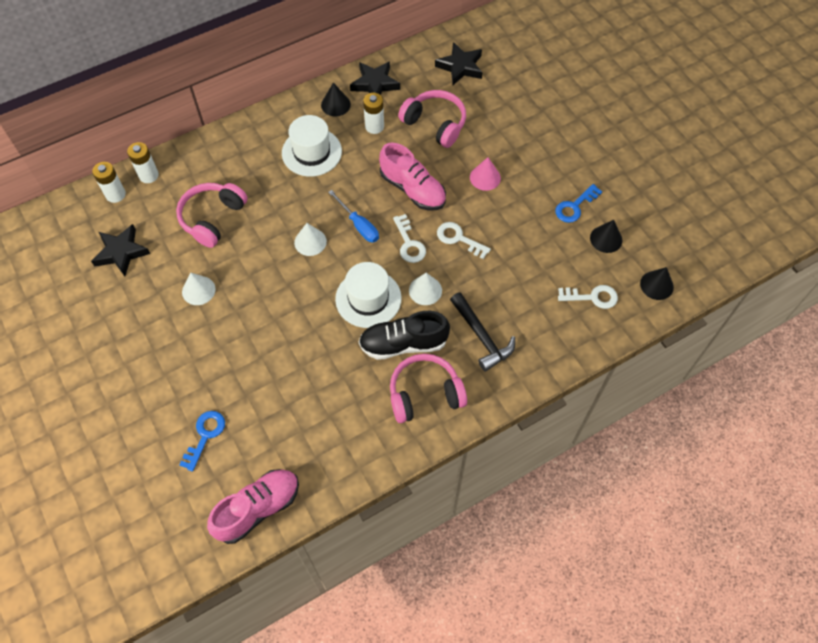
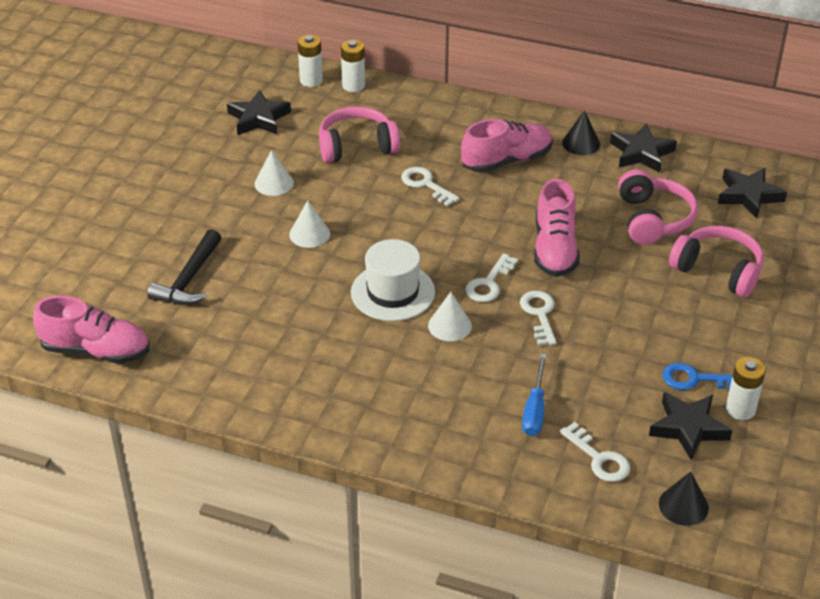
camera: 50 degrees right, 20 degrees down
blue key [179,411,225,472] -> none
white hat [282,115,342,177] -> pink shoe [461,119,553,173]
white cone [294,223,327,256] -> white cone moved to [289,200,330,248]
blue screwdriver [328,190,379,242] -> blue screwdriver moved to [522,354,547,436]
black shoe [359,311,450,360] -> none
white battery [363,93,384,134] -> white battery moved to [726,357,766,420]
pink headphones [390,354,467,423] -> pink headphones moved to [669,226,764,297]
black hammer [450,292,515,371] -> black hammer moved to [147,229,222,305]
pink cone [470,157,501,191] -> none
black cone [590,220,622,253] -> black star [649,392,732,460]
none -> white key [401,167,460,206]

